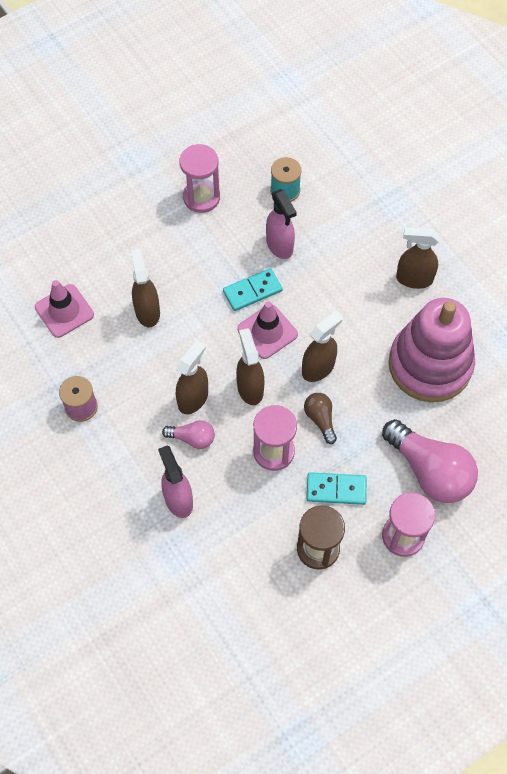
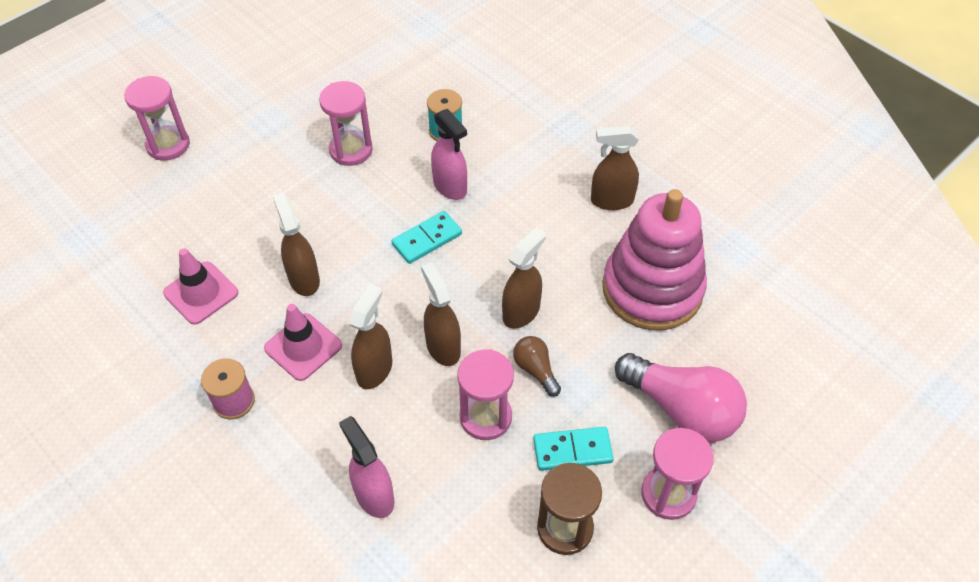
camera: 10 degrees left, 10 degrees down
pink light bulb [162,420,215,449] -> none
pink traffic cone [237,301,298,359] -> pink traffic cone moved to [264,304,342,381]
none -> pink hourglass [124,76,190,161]

